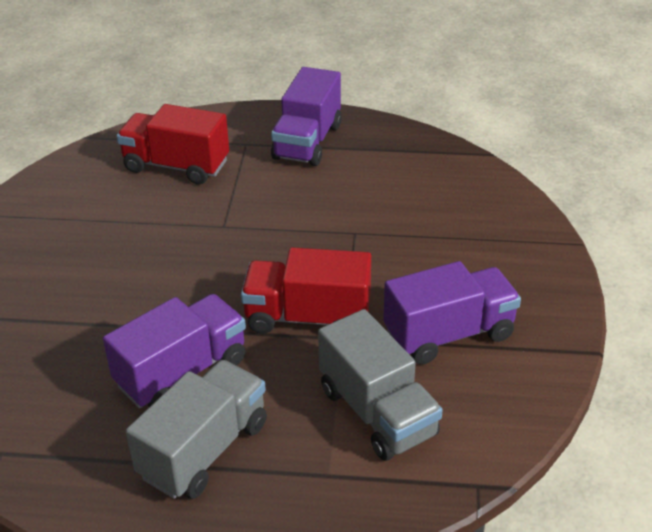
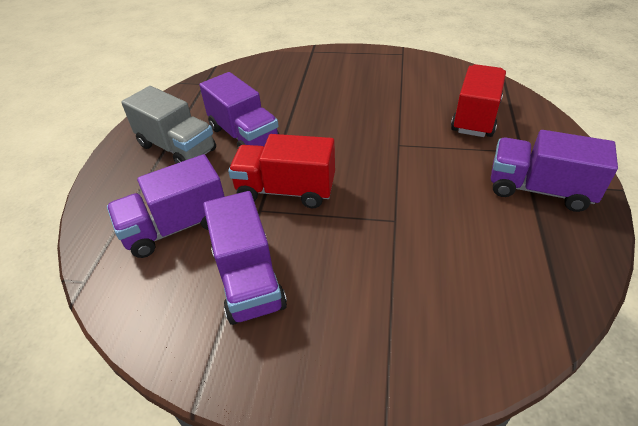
camera: 95 degrees right, 5 degrees up
red truck [241,247,371,334] -> red truck turned 90 degrees counterclockwise [228,134,335,208]
grey truck [318,309,443,461] -> purple truck [107,154,225,258]

